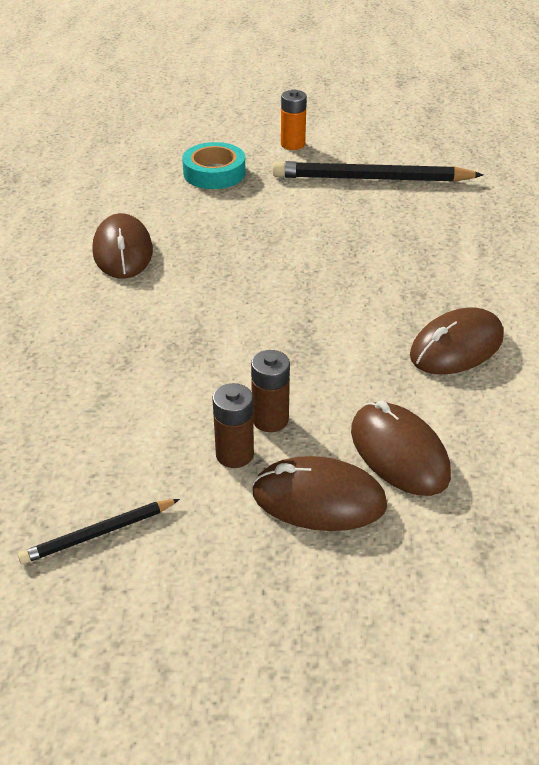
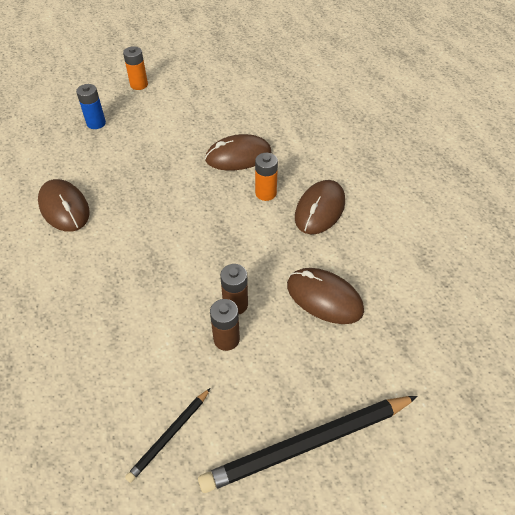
camera: 25 degrees left, 10 degrees up
turquoise tape [182,142,246,189] -> blue battery [76,84,106,129]
brown mouse [252,456,387,531] -> brown mouse moved to [205,134,271,171]
black pencil [272,161,483,182] -> black pencil moved to [198,396,418,493]
none -> orange battery [255,153,278,201]

